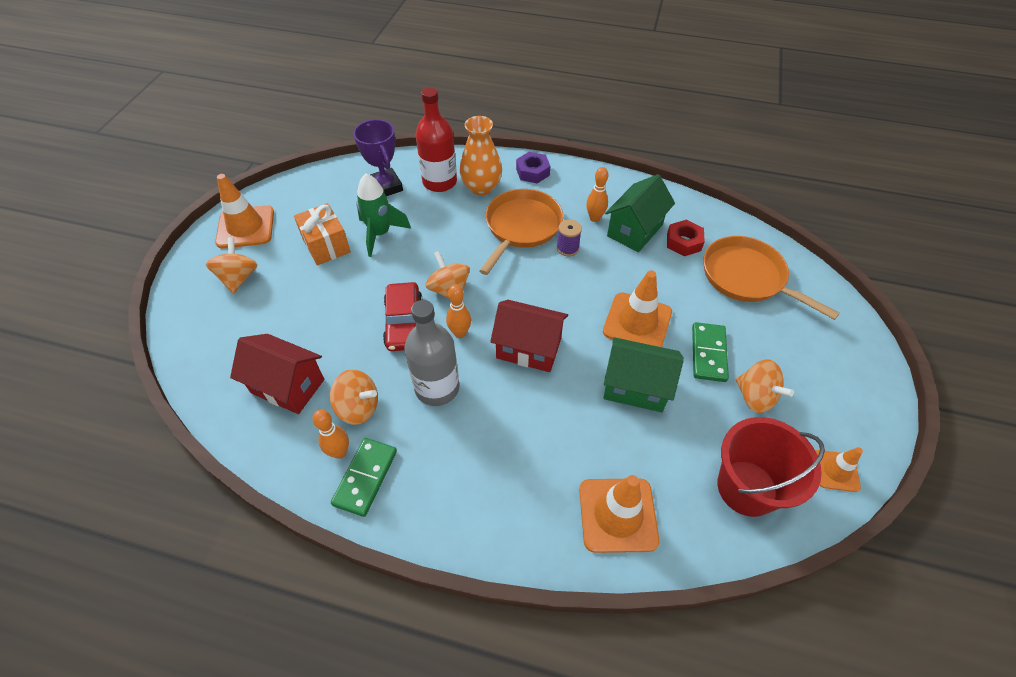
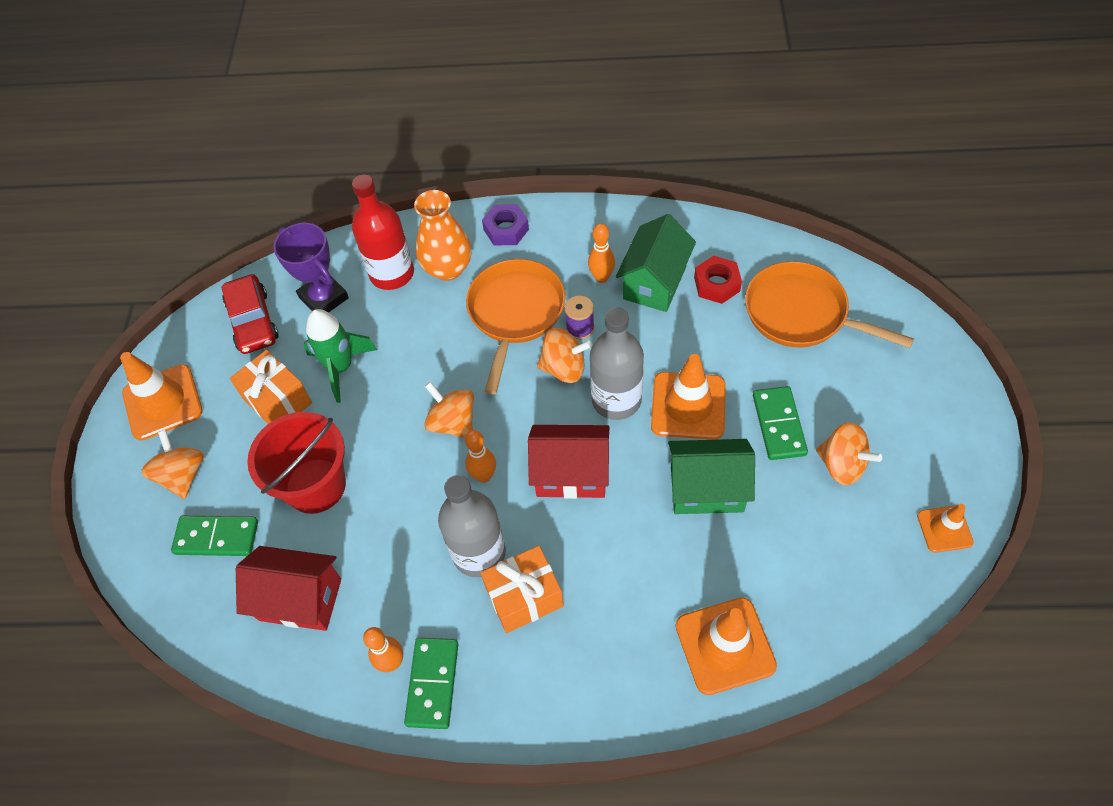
camera: 10 degrees left, 5 degrees up
orange spinning top [330,369,378,425] -> orange spinning top moved to [537,328,592,383]
red car [383,282,422,351] -> red car moved to [221,274,278,354]
red bucket [717,417,825,517] -> red bucket moved to [247,412,346,514]
none -> green domino [171,516,258,556]
none -> orange gift [481,546,564,633]
none -> grey bottle [590,307,644,420]

